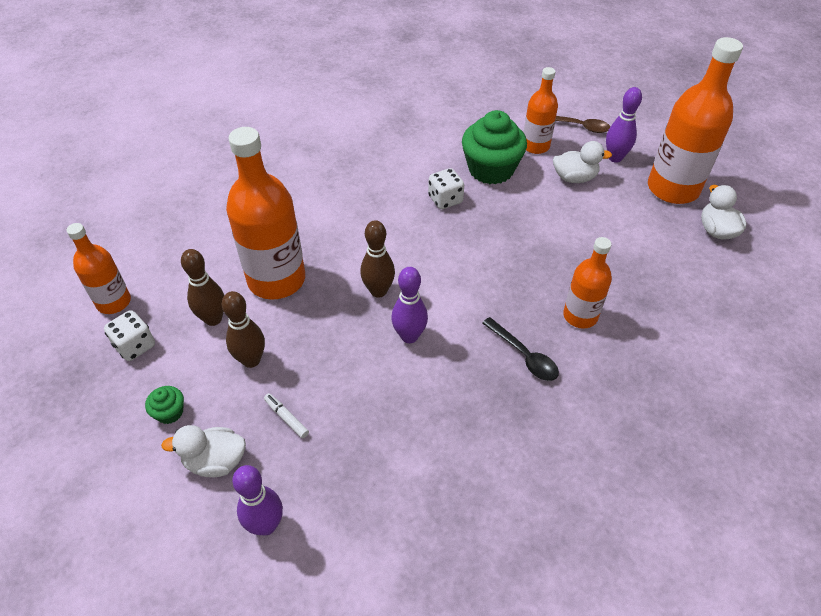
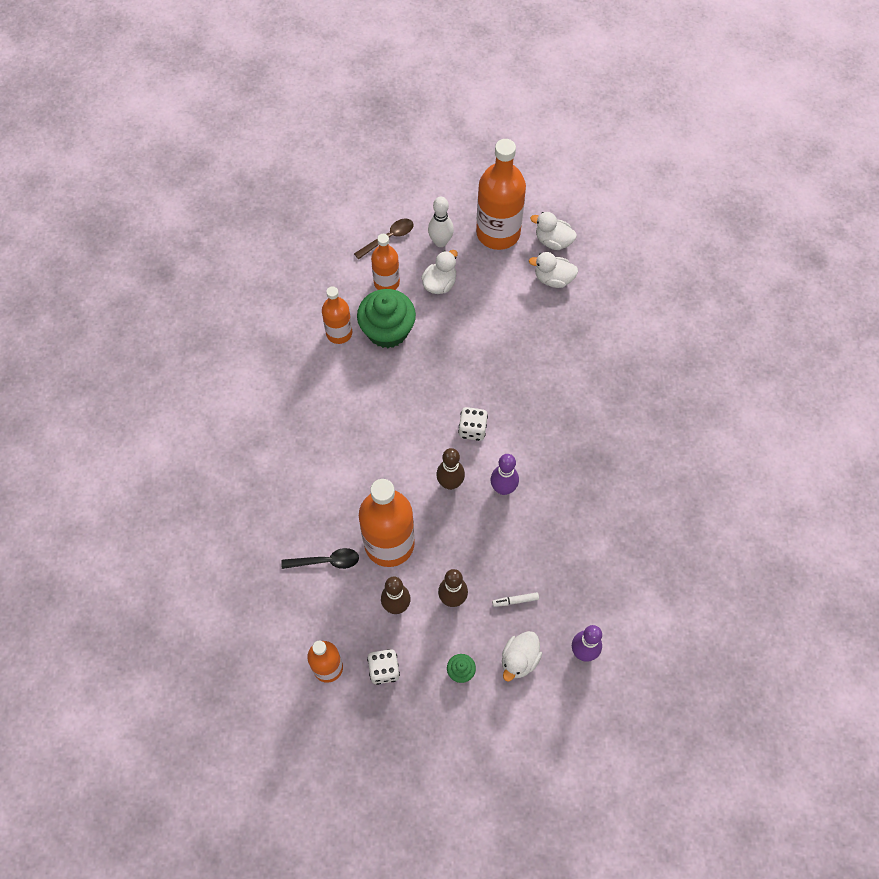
camera: 55 degrees left, 15 degrees up
white dice [428,168,464,209] -> white dice moved to [458,407,488,441]
black spoon [482,317,559,381] -> black spoon moved to [281,548,359,569]
orange bottle [563,237,612,329] -> orange bottle moved to [322,286,352,344]
purple bowling pin [606,87,642,163] -> white bowling pin [428,197,454,247]
none -> white duck [529,252,578,288]

